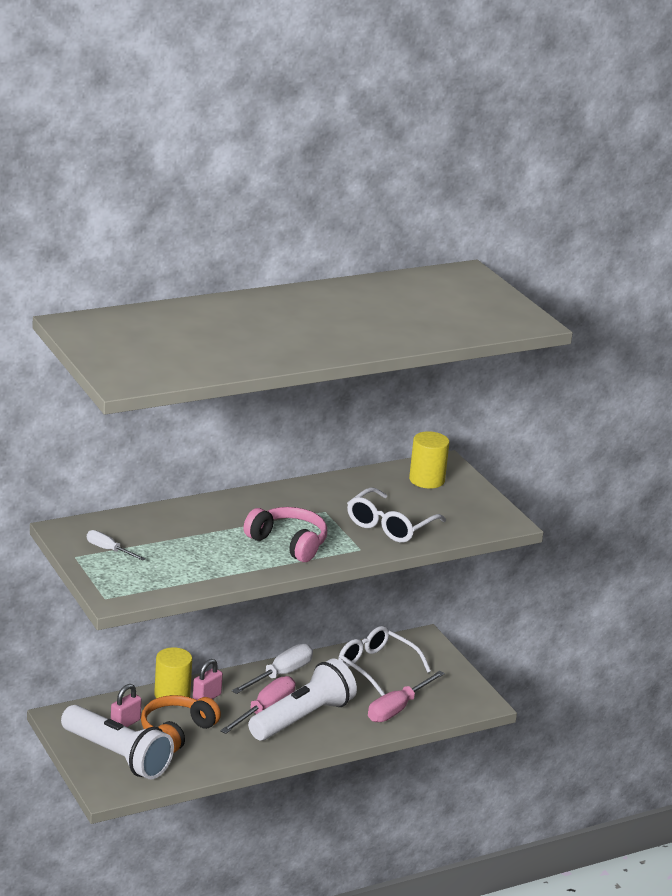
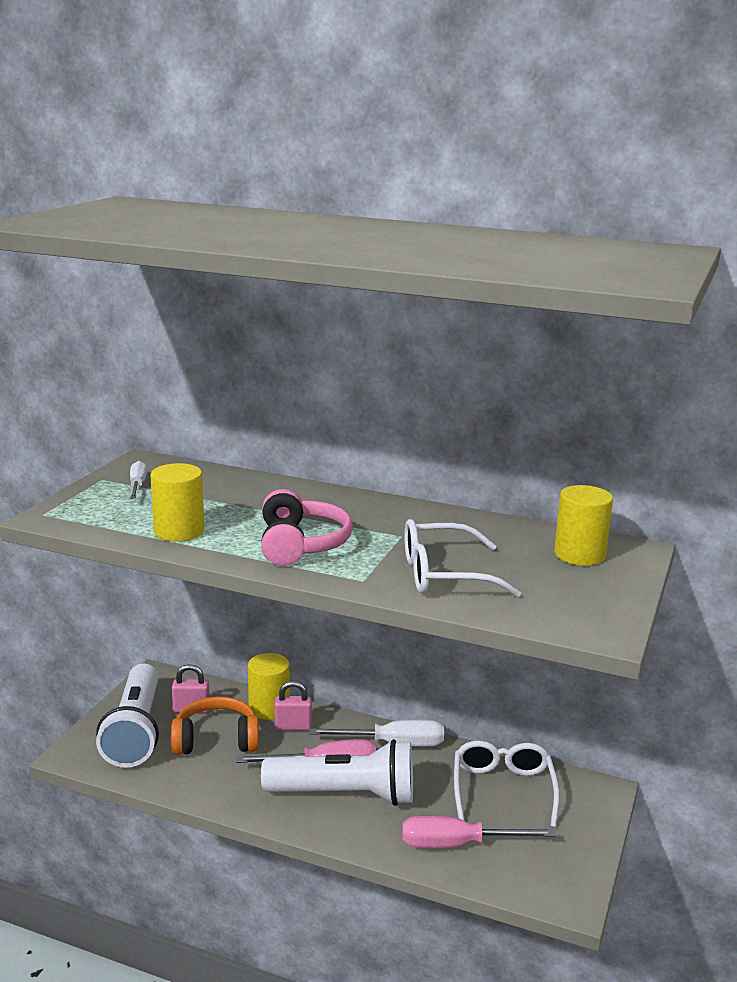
camera: 50 degrees right, 5 degrees down
none -> yellow cylinder [150,463,204,541]

